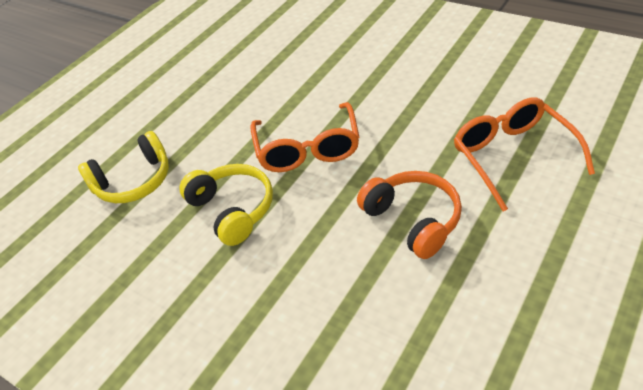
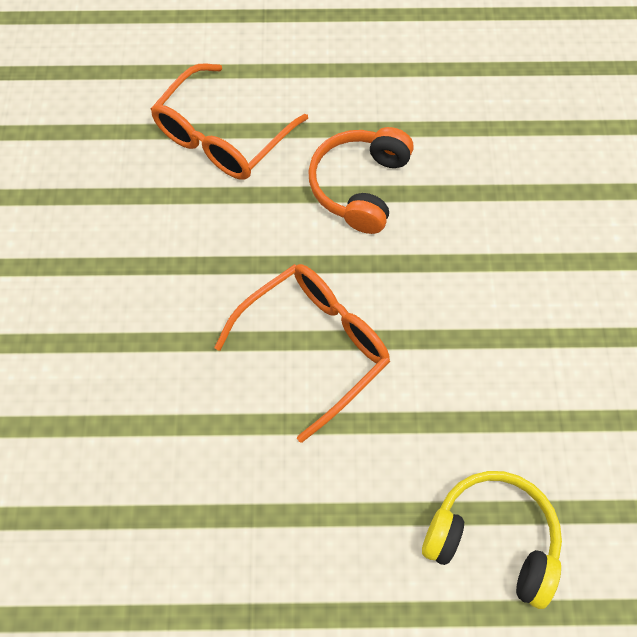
camera: 130 degrees left, 20 degrees up
yellow headphones [179,164,273,246] -> none

